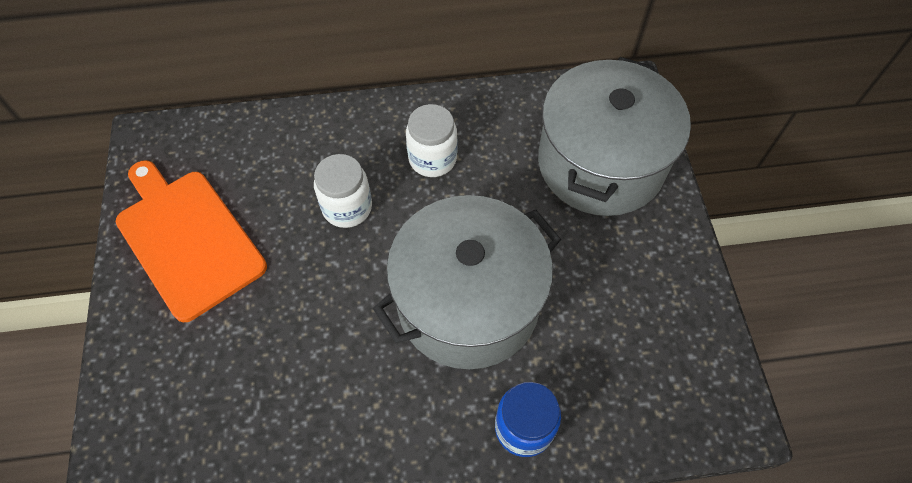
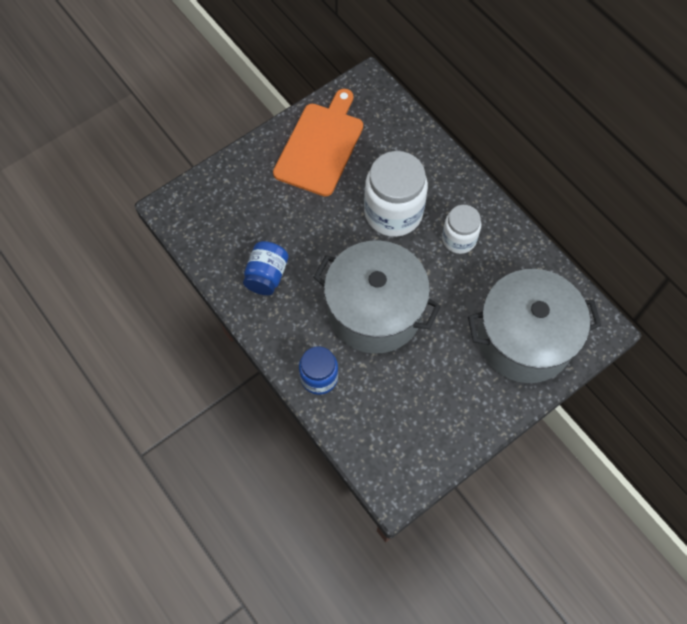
camera: 60 degrees right, 5 degrees up
white jar [314,154,372,228] -> white jar [364,151,428,237], size x1.70
none -> blue jar [243,241,288,295]

